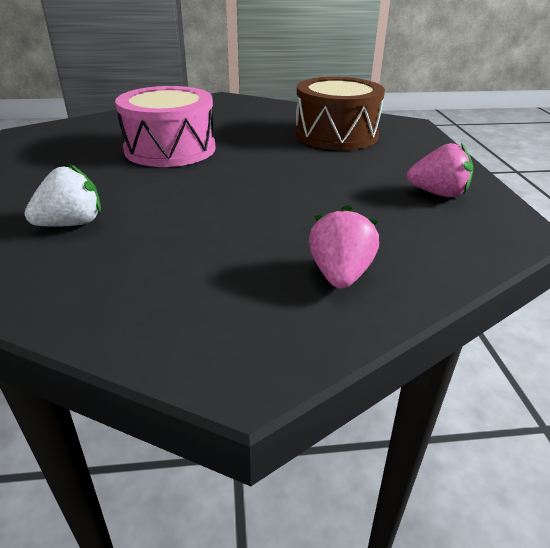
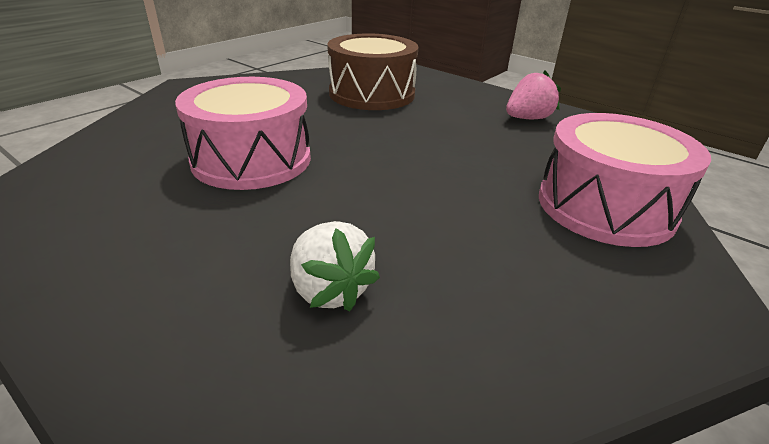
camera: 45 degrees left, 0 degrees up
white strawberry [25,164,101,227] -> white strawberry turned 135 degrees clockwise [290,221,380,312]
pink strawberry [309,205,379,289] -> pink drum [539,113,711,247]

